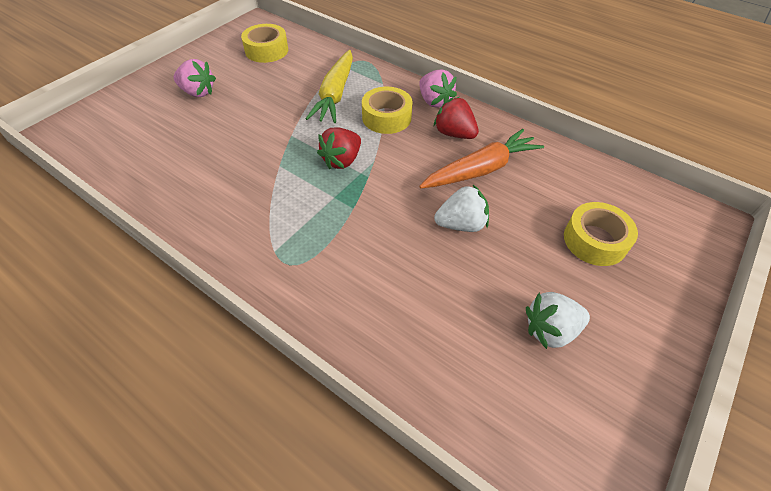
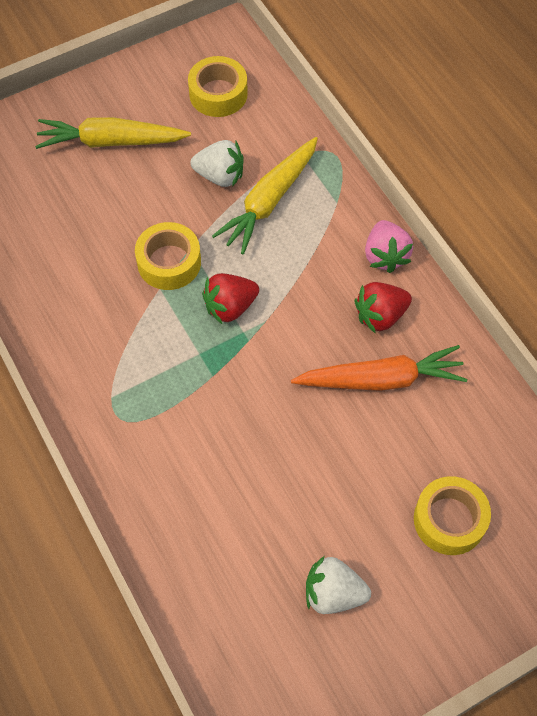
camera: 25 degrees right, 10 degrees up
pink strawberry [173,59,216,97] -> yellow carrot [35,117,191,149]
yellow tape [362,87,413,134] -> yellow tape moved to [135,222,201,290]
red strawberry [434,97,479,139] -> red strawberry turned 90 degrees counterclockwise [354,282,412,333]
white strawberry [434,185,489,232] -> white strawberry moved to [190,140,244,187]

